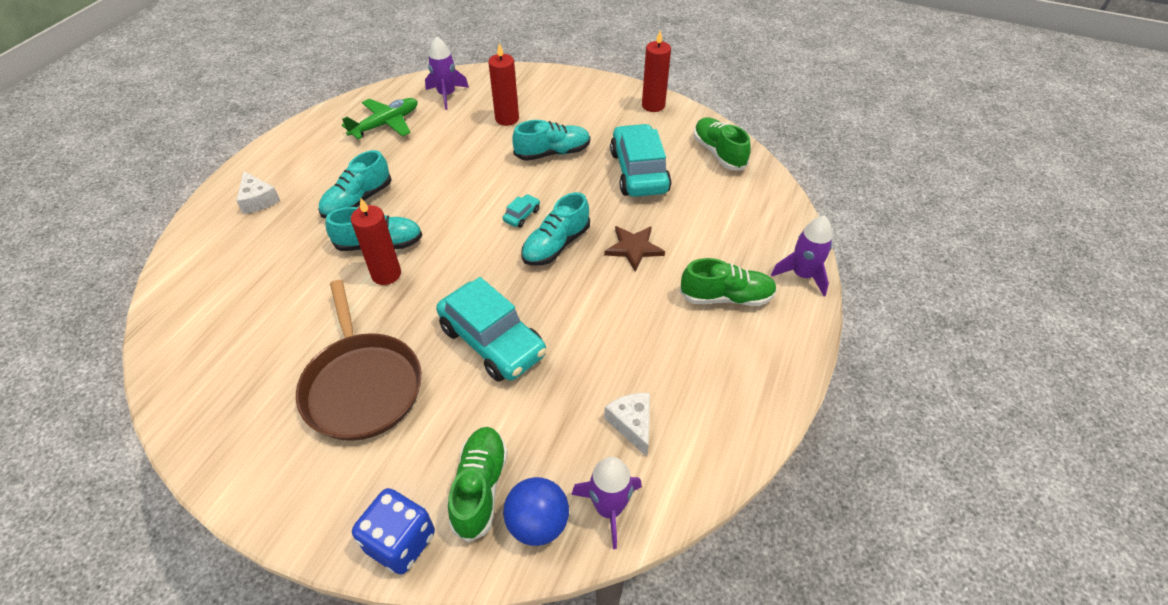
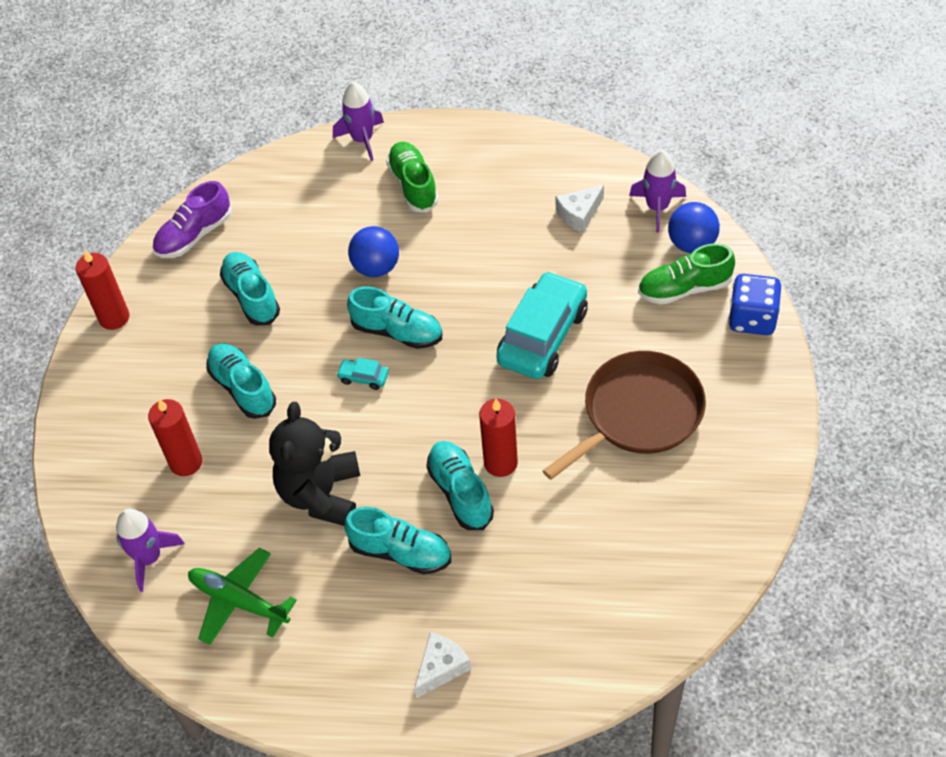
camera: 105 degrees left, 5 degrees up
brown star [604,226,665,271] -> blue ball [348,226,399,277]
turquoise car [610,124,671,197] -> turquoise shoe [220,252,280,326]
green shoe [694,117,751,170] -> purple shoe [152,181,232,258]
none -> black teddy bear [269,402,360,526]

